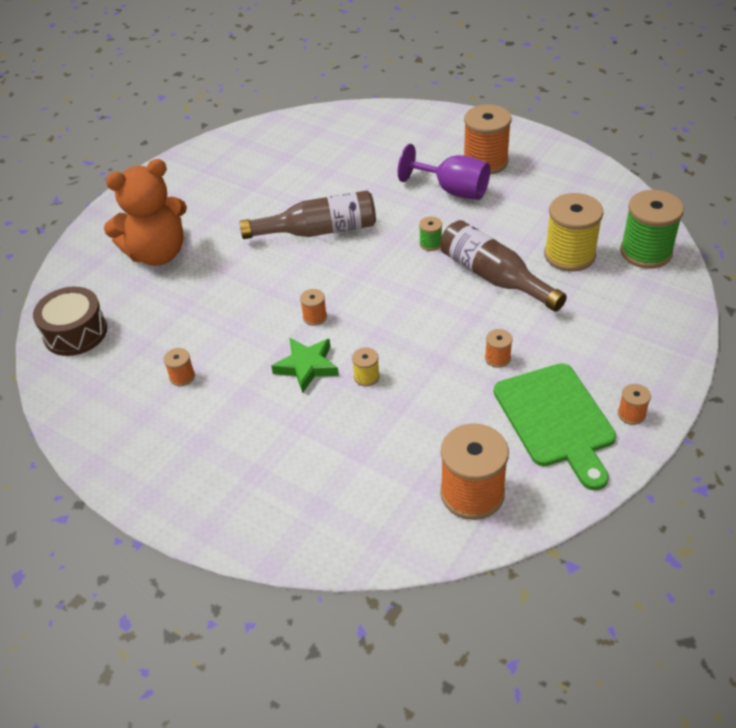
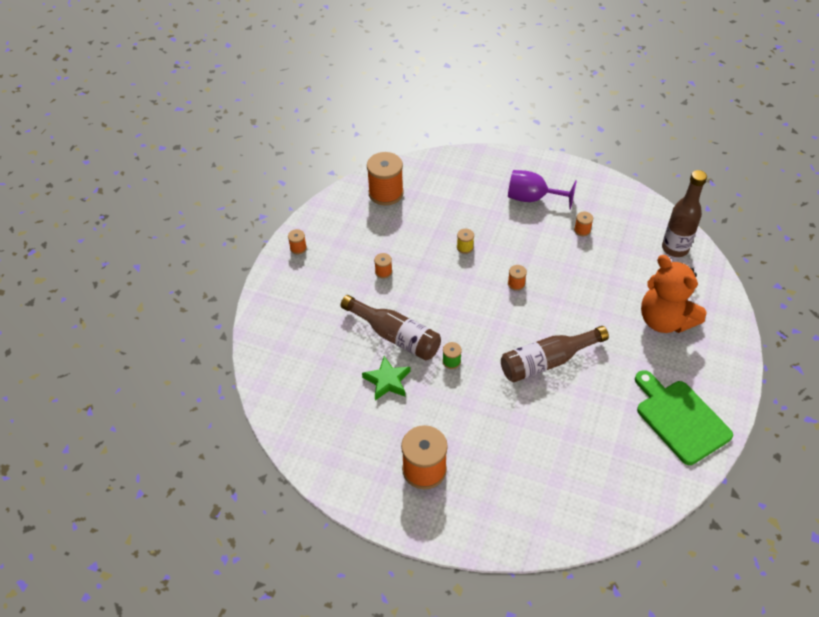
camera: 165 degrees right, 5 degrees up
brown drum [33,287,107,356] -> brown bottle [662,170,707,257]
orange teddy bear [104,159,187,266] -> orange teddy bear turned 90 degrees counterclockwise [641,255,706,333]
green star [271,338,339,393] -> green star moved to [362,356,411,401]
purple goblet [398,144,490,200] -> purple goblet moved to [508,170,577,210]
green cutting board [494,363,616,490] -> green cutting board moved to [635,370,733,465]
yellow spool [544,193,603,272] -> none
green spool [620,190,684,269] -> none

